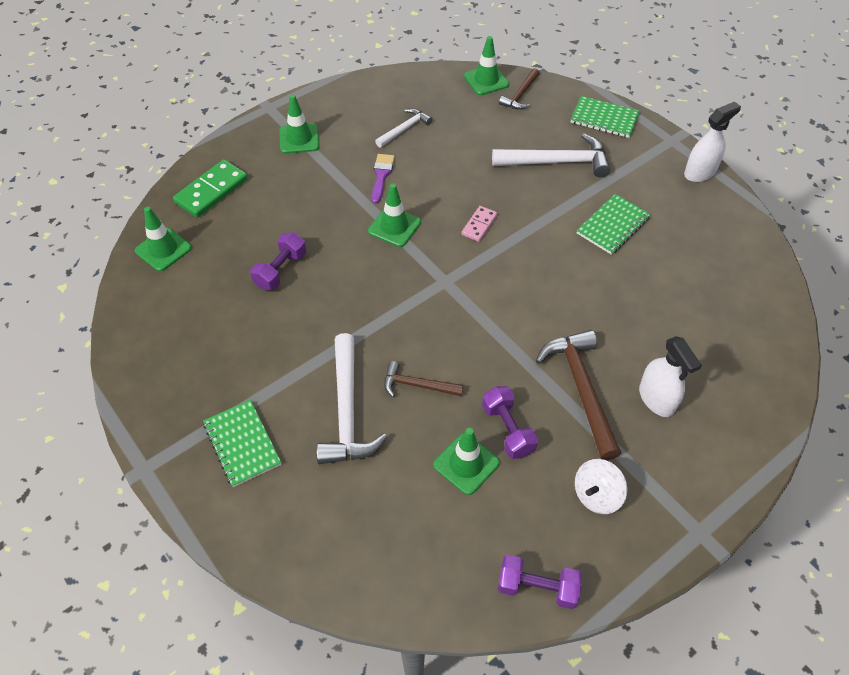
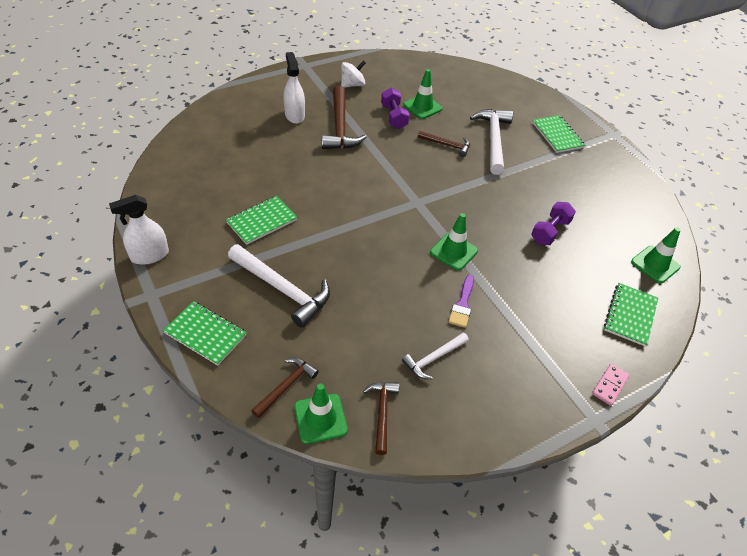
camera: 175 degrees left, 5 degrees down
green domino [173,159,248,218] -> green notebook [604,283,658,346]
green traffic cone [279,95,319,154] -> none
pink domino [461,206,497,242] -> pink domino moved to [592,364,630,406]
white hammer [492,133,611,177] -> white hammer turned 150 degrees counterclockwise [228,244,330,327]
purple dumbbell [498,555,582,609] -> none
none -> brown hammer [363,382,399,455]

